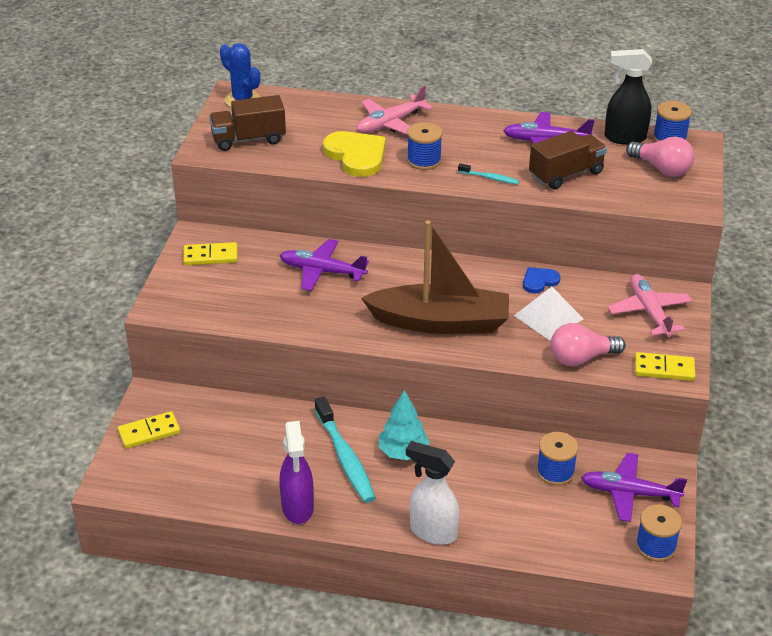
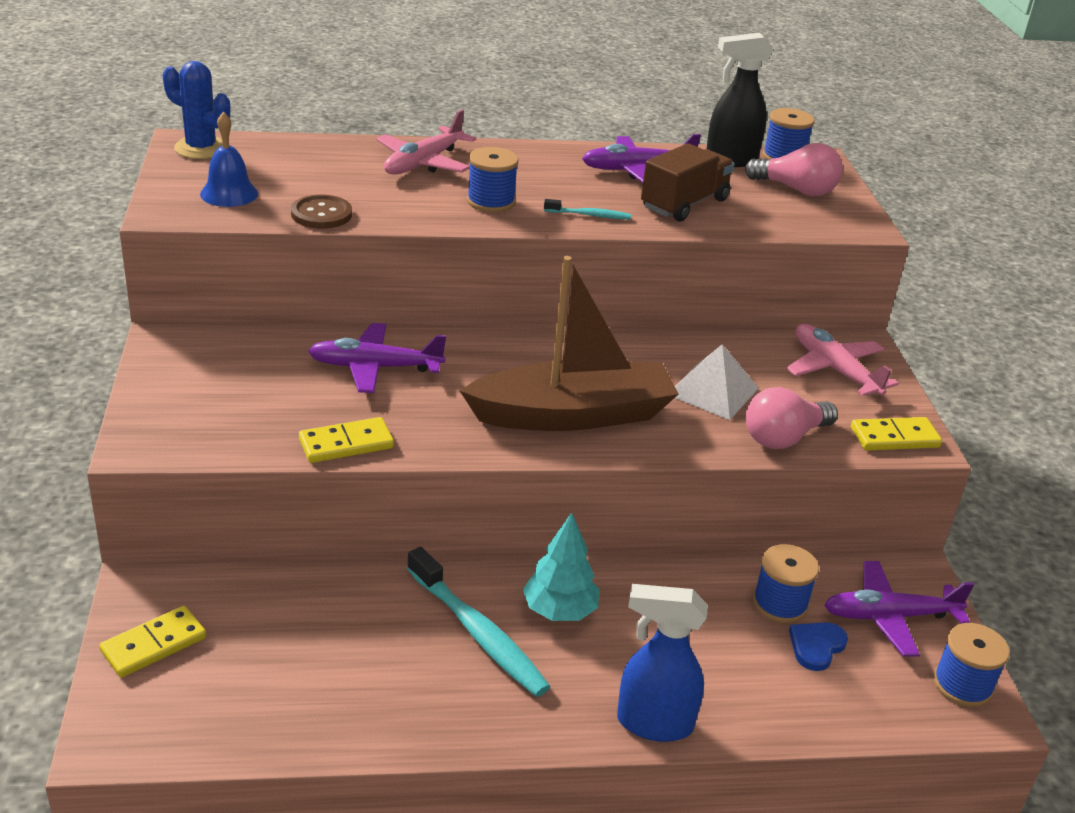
camera: 20 degrees left, 5 degrees down
yellow domino [183,242,238,265] -> yellow domino moved to [299,417,394,463]
brown truck [209,95,286,151] -> blue bell [200,112,258,207]
purple spray bottle [280,421,314,524] -> none
yellow heart [323,131,386,177] -> none
white spray bottle [406,441,460,545] -> blue spray bottle [617,584,708,742]
blue heart [523,267,560,293] -> blue heart moved to [789,622,848,671]
none -> brown button [291,195,352,229]

